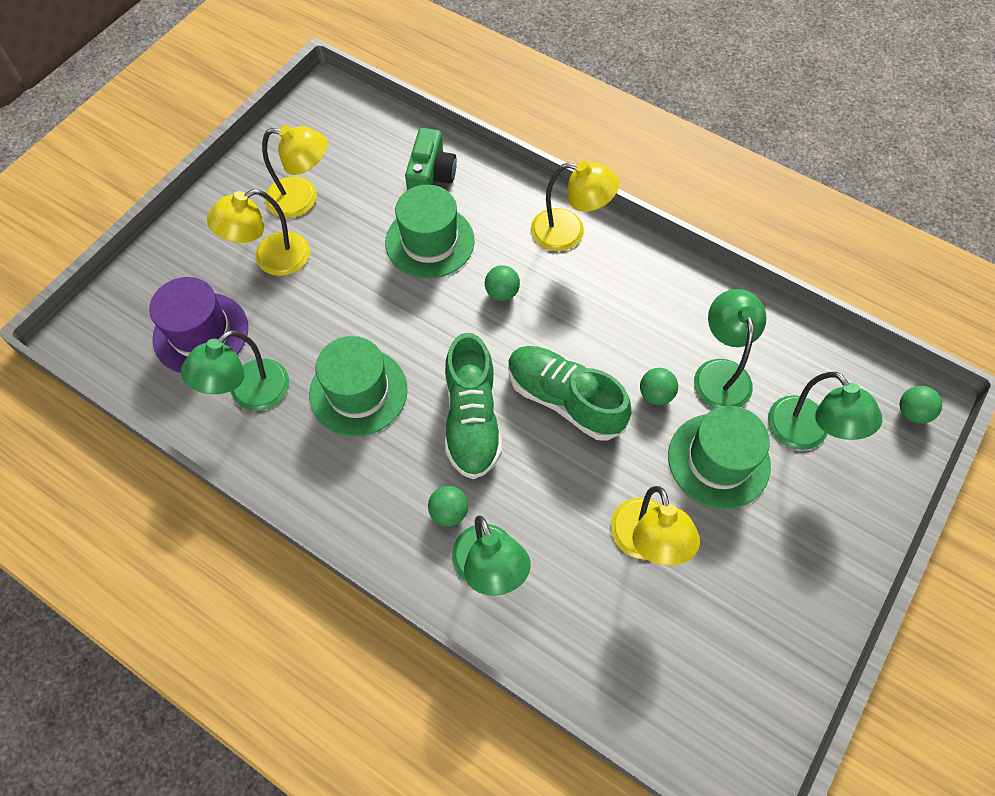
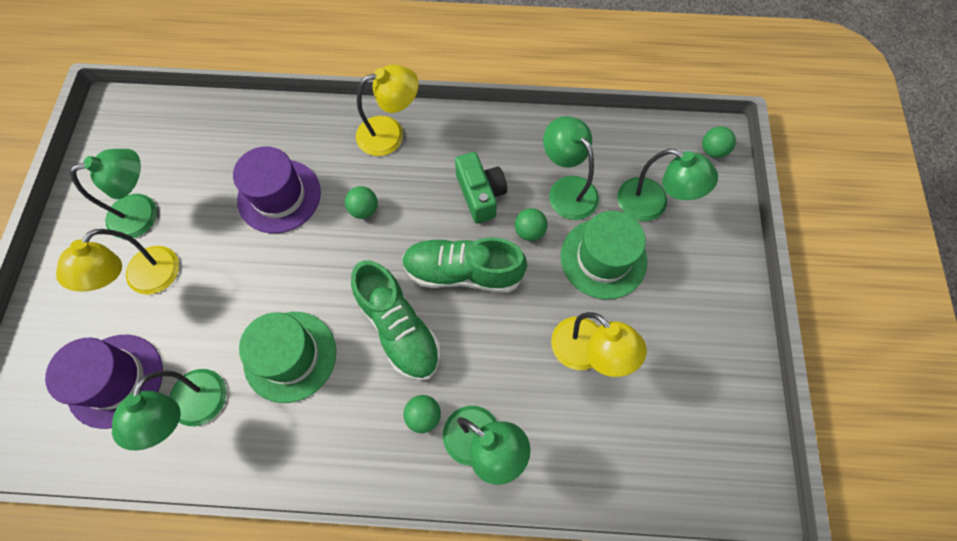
camera: 30 degrees left, 5 degrees up
yellow lamp [262,125,327,218] -> green lamp [70,149,157,239]
green hat [385,185,474,279] -> purple hat [233,146,321,233]
green camera [405,128,457,190] -> green camera moved to [455,152,507,223]

